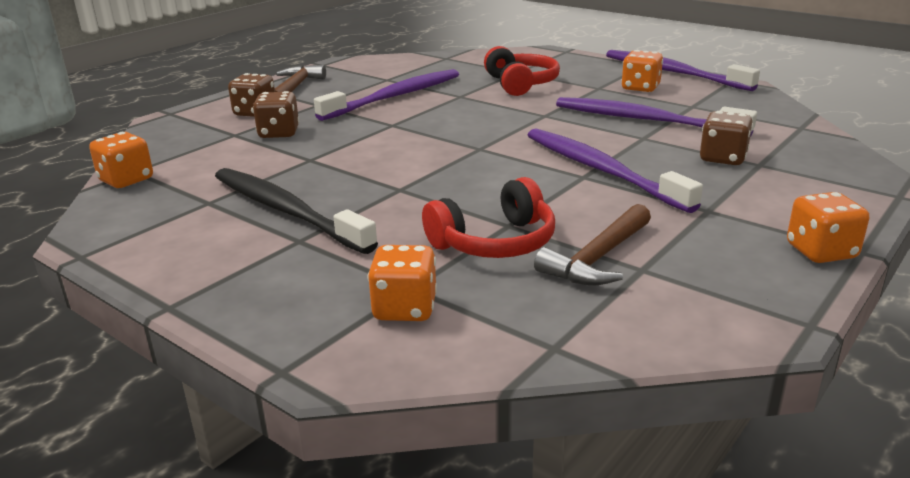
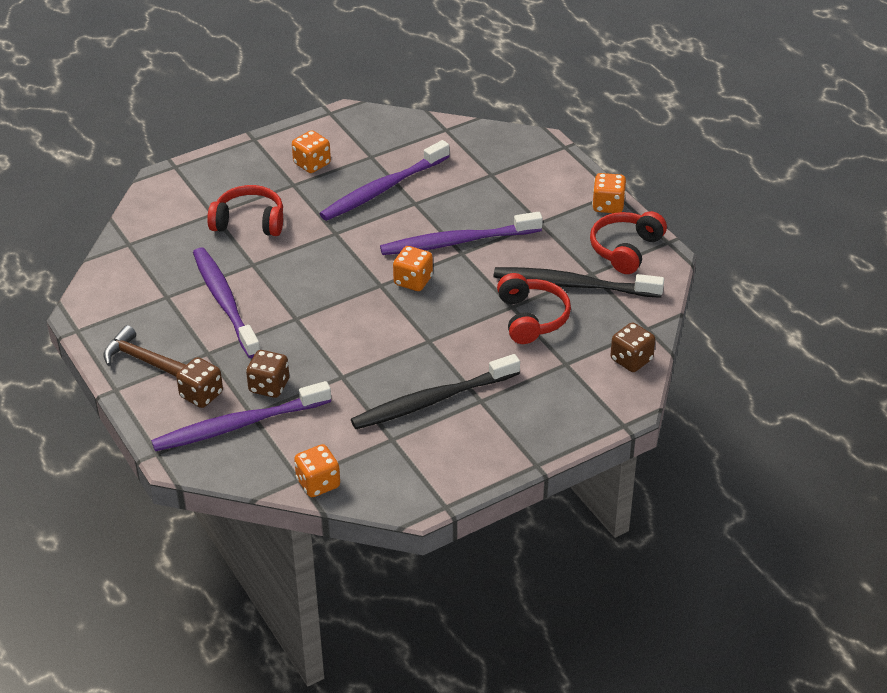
camera: 70 degrees left, 15 degrees up
orange dice [368,245,437,321] -> orange dice moved to [393,246,433,291]
brown hammer [534,204,651,285] -> black toothbrush [493,267,664,298]
purple toothbrush [606,50,760,91] -> purple toothbrush moved to [151,381,331,451]
brown dice [700,111,753,165] -> brown dice moved to [610,323,655,372]
none -> red headphones [590,211,667,274]

